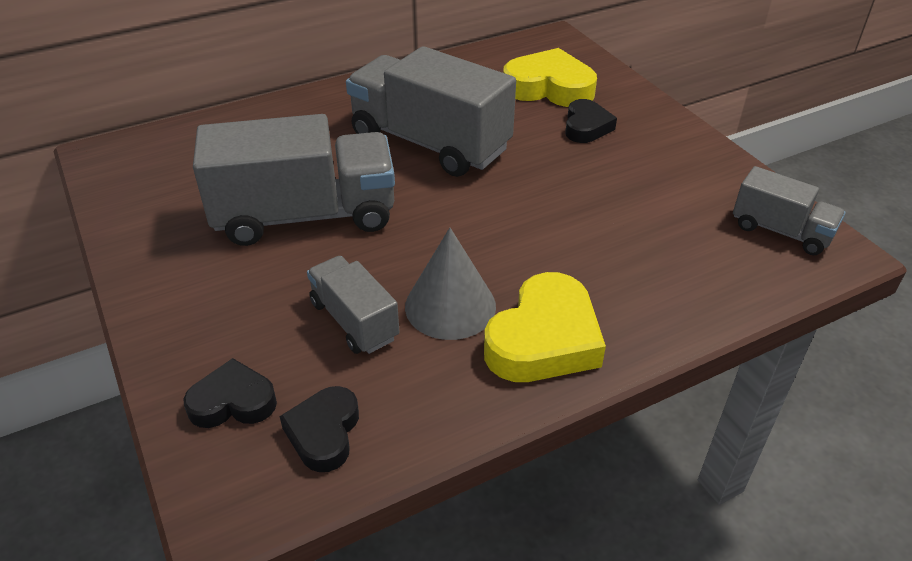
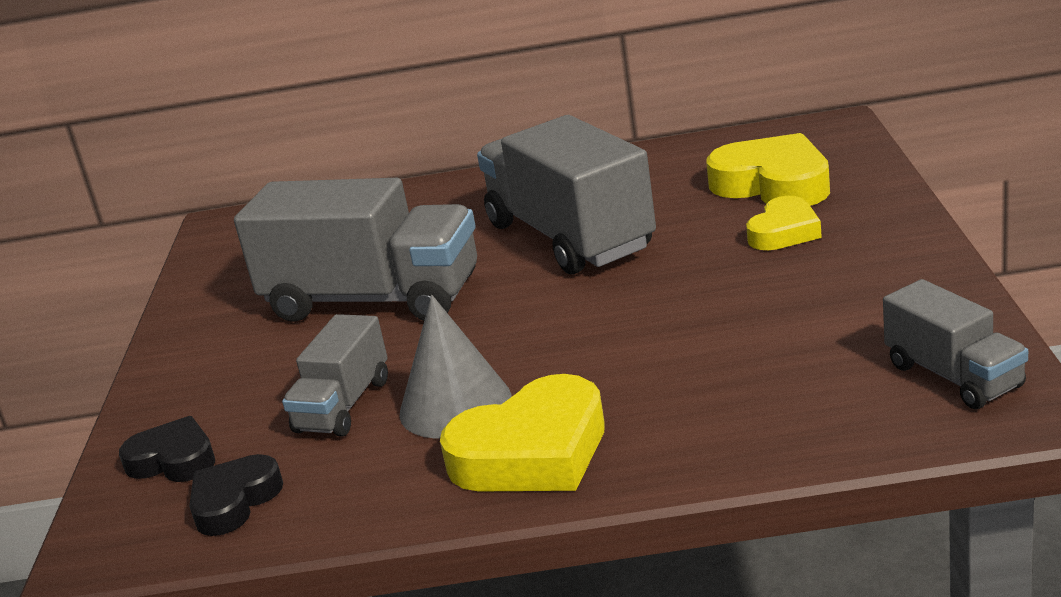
camera: 30 degrees right, 15 degrees down
grey truck [307,256,399,354] -> grey truck turned 150 degrees counterclockwise [282,314,388,436]
black heart [565,99,617,143] -> yellow heart [746,196,822,250]

